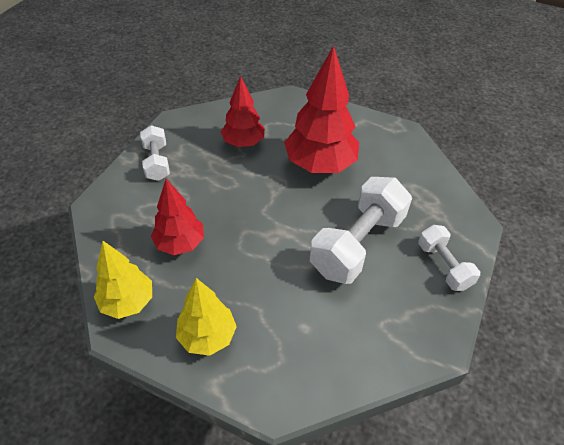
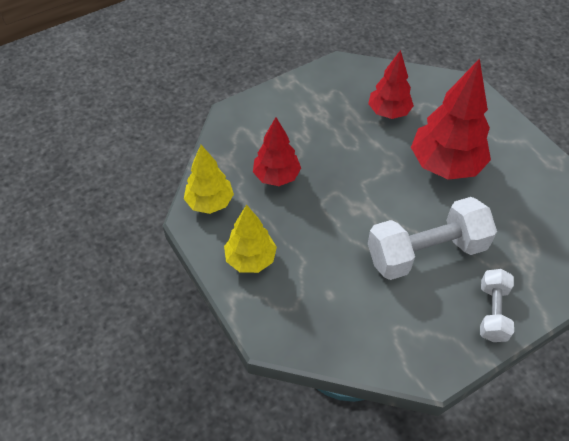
camera: 35 degrees right, 5 degrees up
white dumbbell [140,125,170,181] -> none

